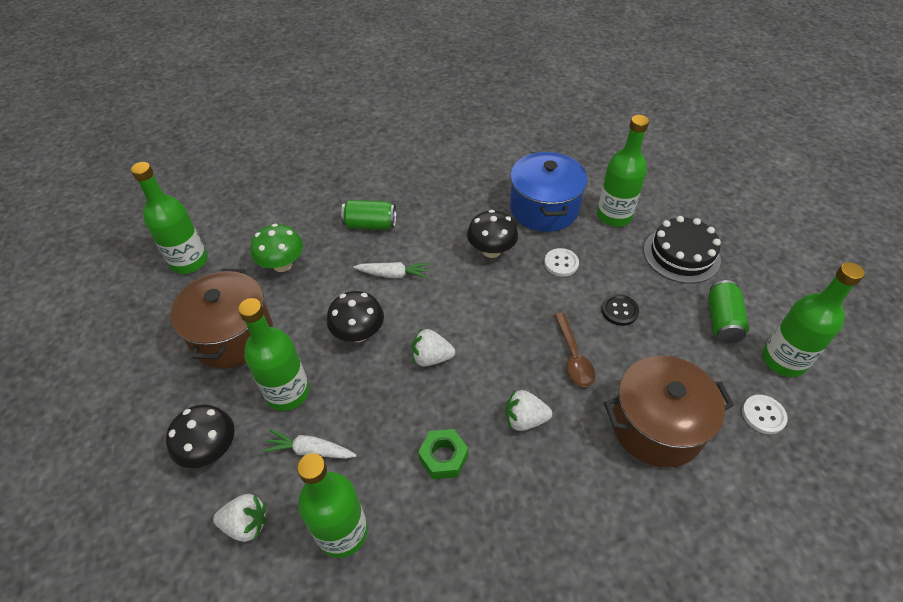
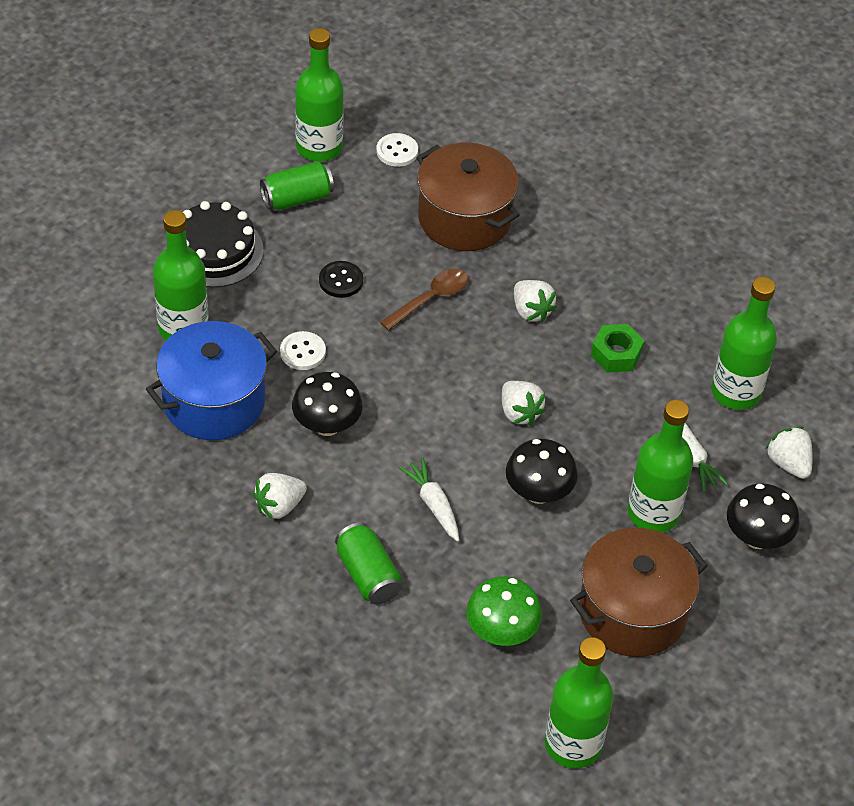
camera: 125 degrees left, 0 degrees up
none -> white strawberry [253,473,307,519]

